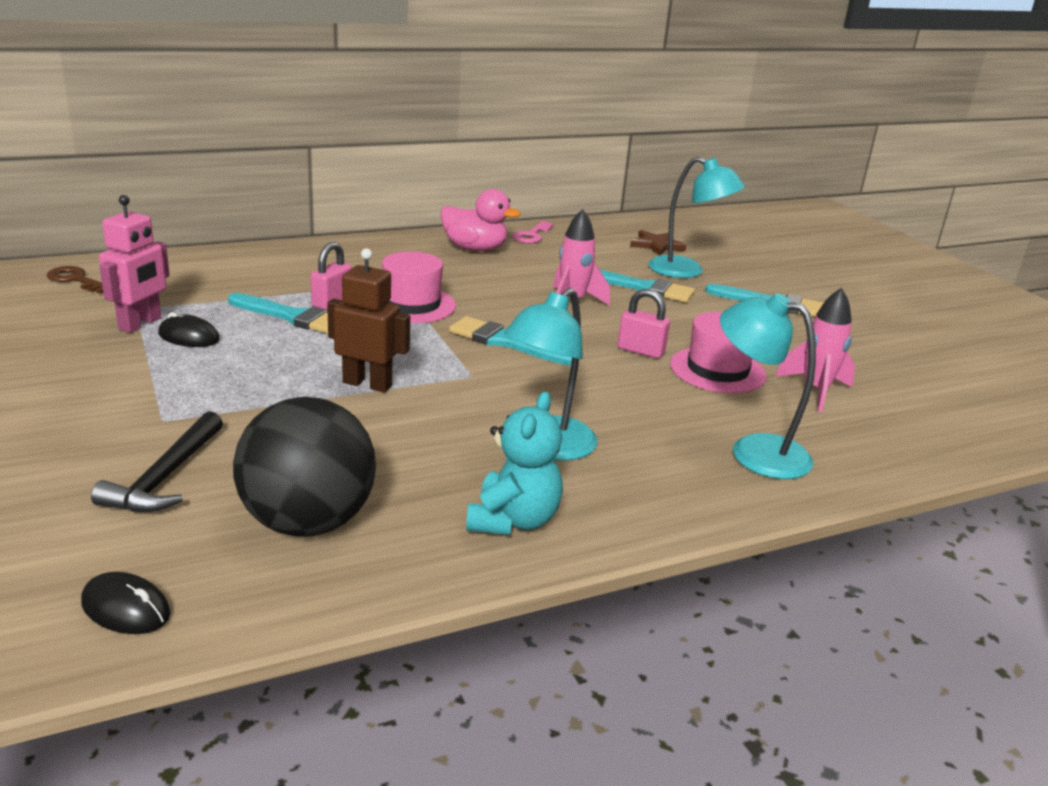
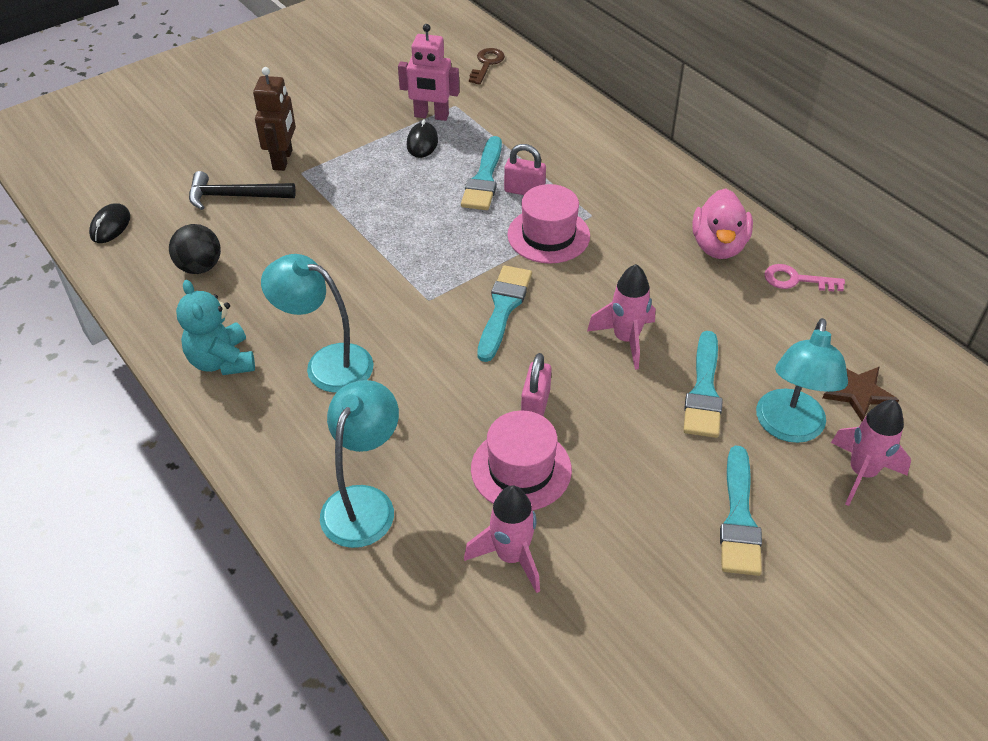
camera: 80 degrees right, 20 degrees up
black ball [233,397,376,537] -> black ball [169,224,221,274], size x0.57
brown robot [327,248,410,392] -> brown robot moved to [253,67,296,171]
turquoise teddy bear [466,391,563,535] -> turquoise teddy bear turned 60 degrees clockwise [176,280,255,375]
none -> pink rocket [831,400,911,506]

